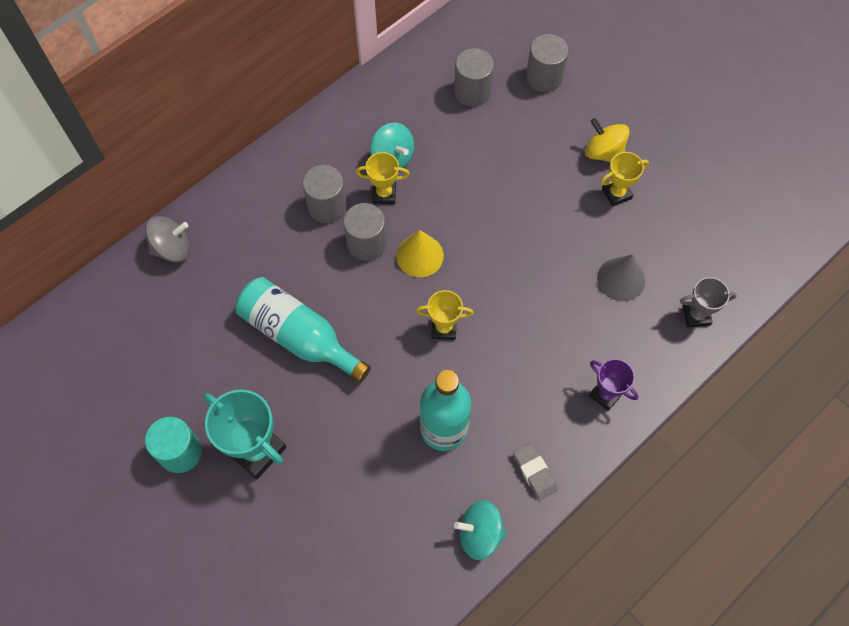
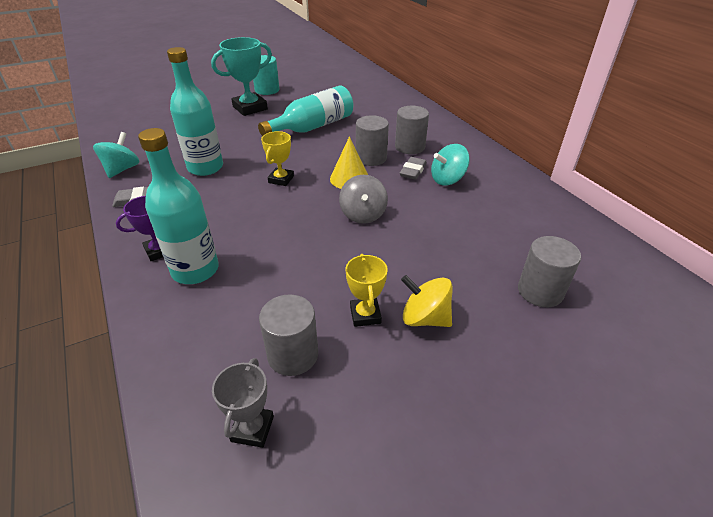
camera: 105 degrees right, 25 degrees down
grey spinning top [145,216,190,262] -> grey spinning top moved to [339,175,388,224]
yellow trophy [356,152,410,204] -> grey eraser [400,157,427,180]
grey cylinder [454,48,494,107] -> grey cylinder moved to [259,294,318,376]
yellow spinning top [585,118,630,162] -> yellow spinning top turned 120 degrees counterclockwise [401,275,453,327]
grey cone [597,254,645,301] -> none
grey trophy [680,277,737,328] -> grey trophy moved to [212,358,274,448]
none -> turquoise bottle [138,128,219,284]

